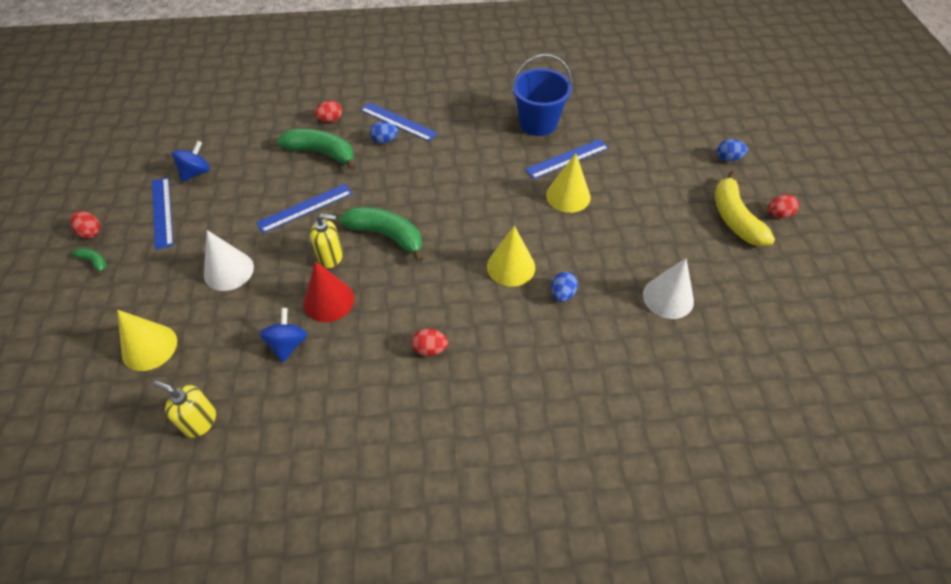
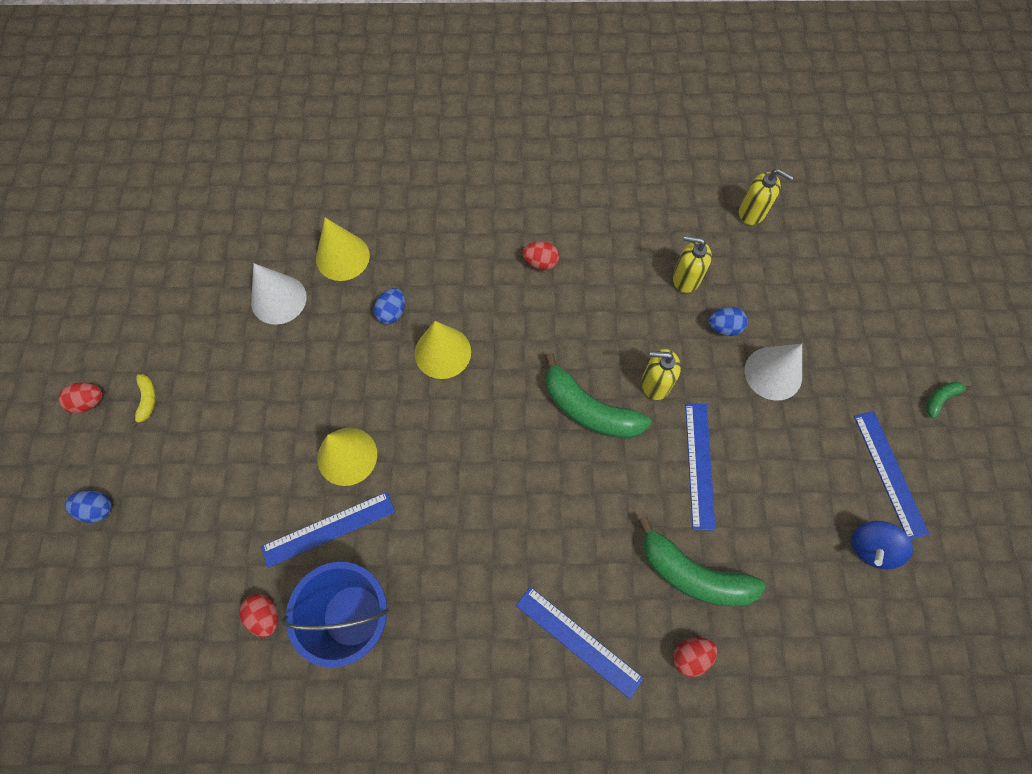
camera: 175 degrees left, 15 degrees up
red egg [70,211,100,238] -> red egg moved to [239,594,278,637]
green banana [72,248,107,276] -> green banana turned 105 degrees clockwise [926,381,972,418]
yellow cone [117,310,177,371] -> yellow cone moved to [316,218,370,281]
blue ruler [256,184,352,233] -> blue ruler turned 60 degrees counterclockwise [685,403,716,531]
blue spinning top [260,308,307,363] -> yellow soap dispenser [673,236,712,293]
red cone [303,261,354,322] -> none
blue egg [370,122,398,143] -> blue egg moved to [708,307,748,336]
yellow banana [715,171,775,247] -> yellow banana [131,374,156,427], size x0.45

